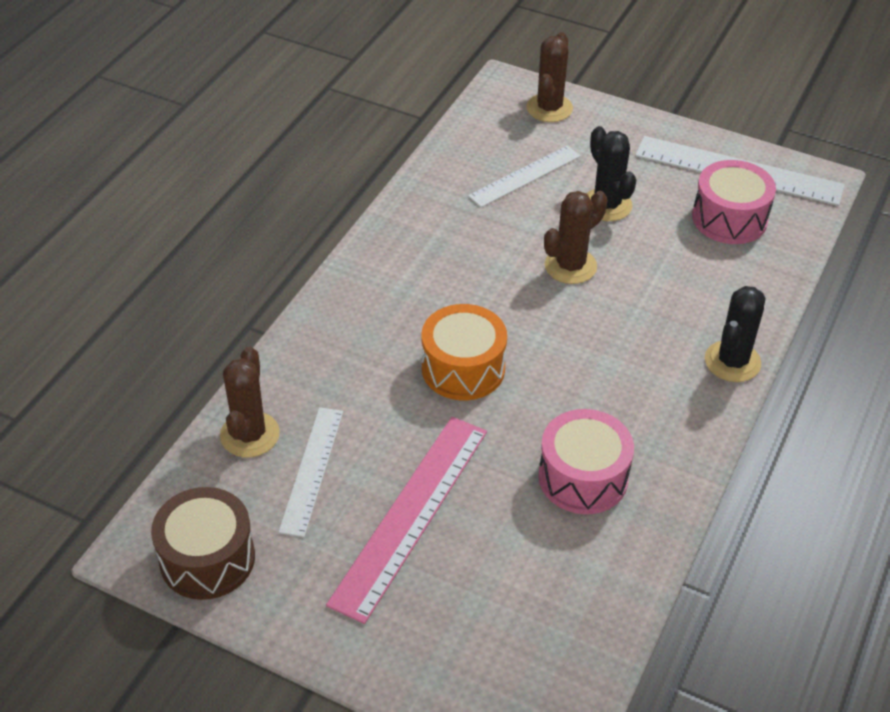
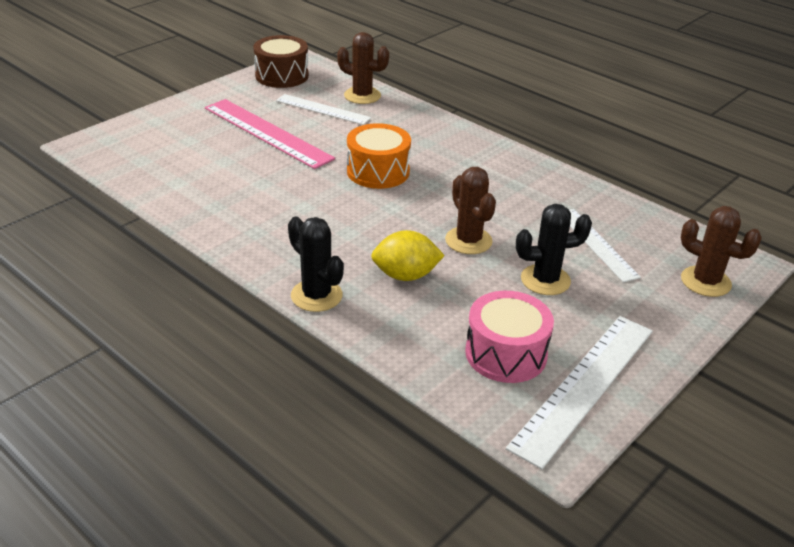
camera: 105 degrees right, 10 degrees down
pink drum [538,409,634,514] -> none
none -> yellow lemon [371,230,445,281]

